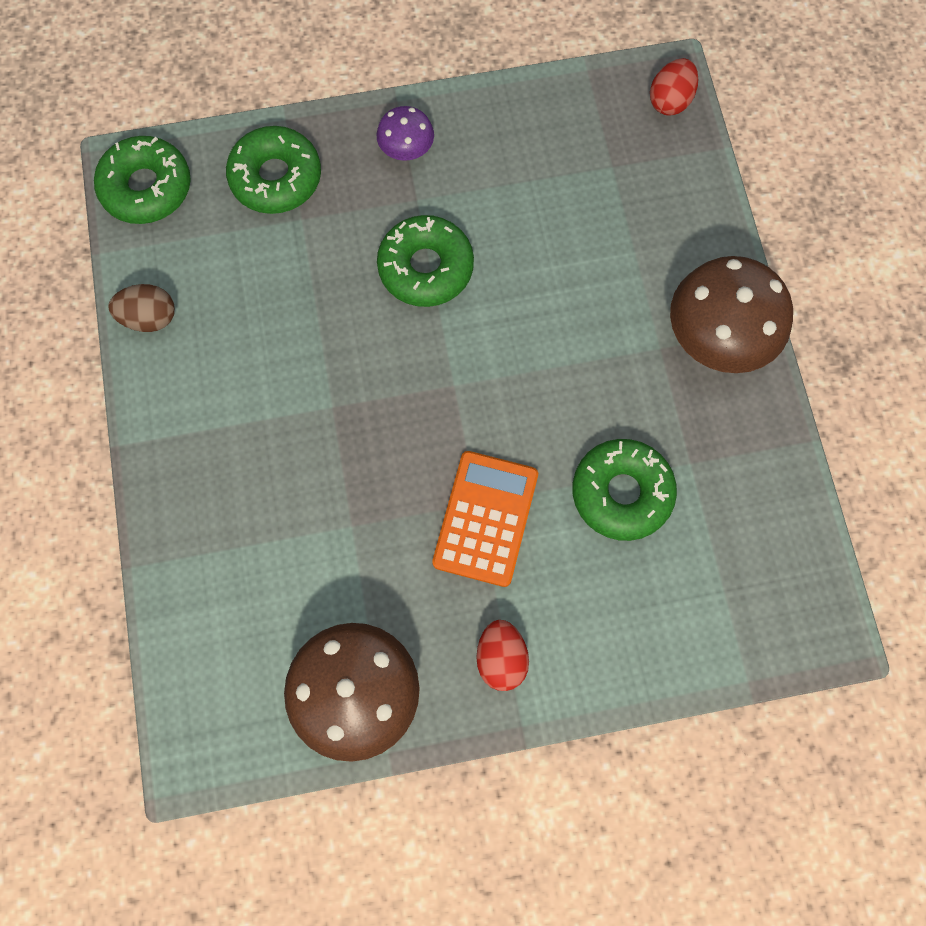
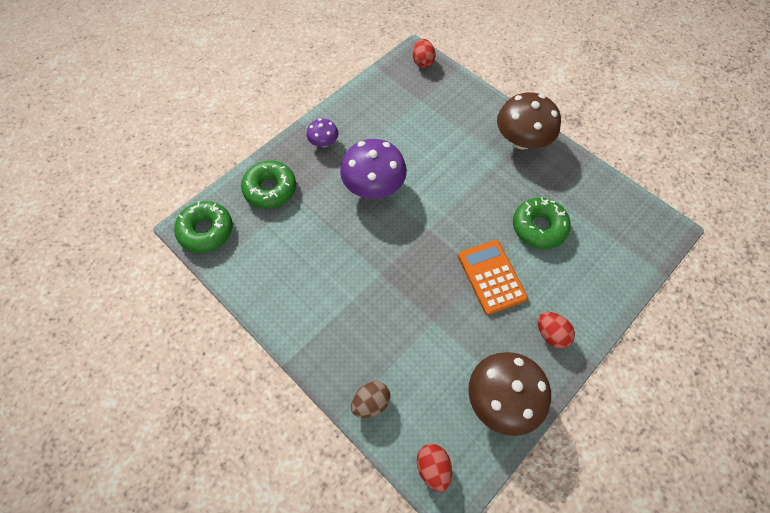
camera: 35 degrees left, 10 degrees down
brown egg [109,284,175,332] -> brown egg moved to [351,381,391,418]
green donut [377,215,474,307] -> purple mushroom [340,139,407,199]
none -> red egg [417,444,452,492]

